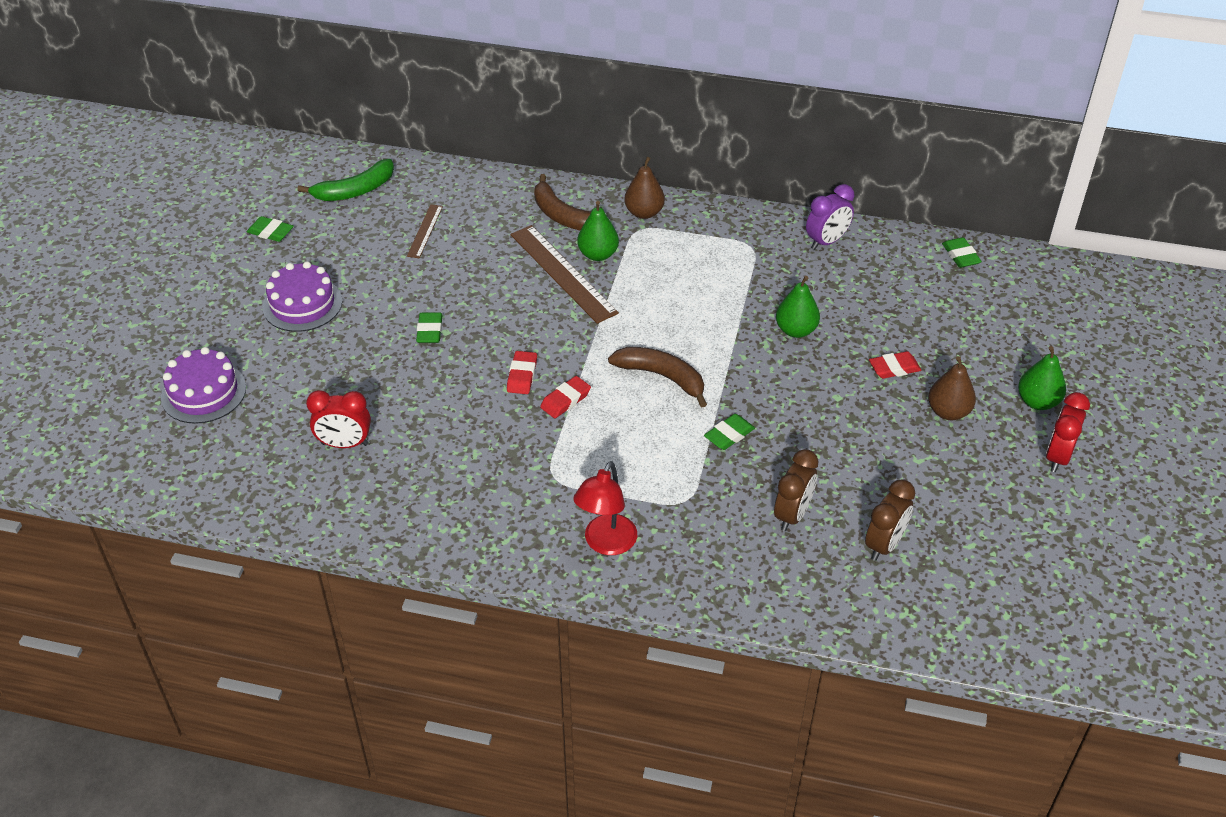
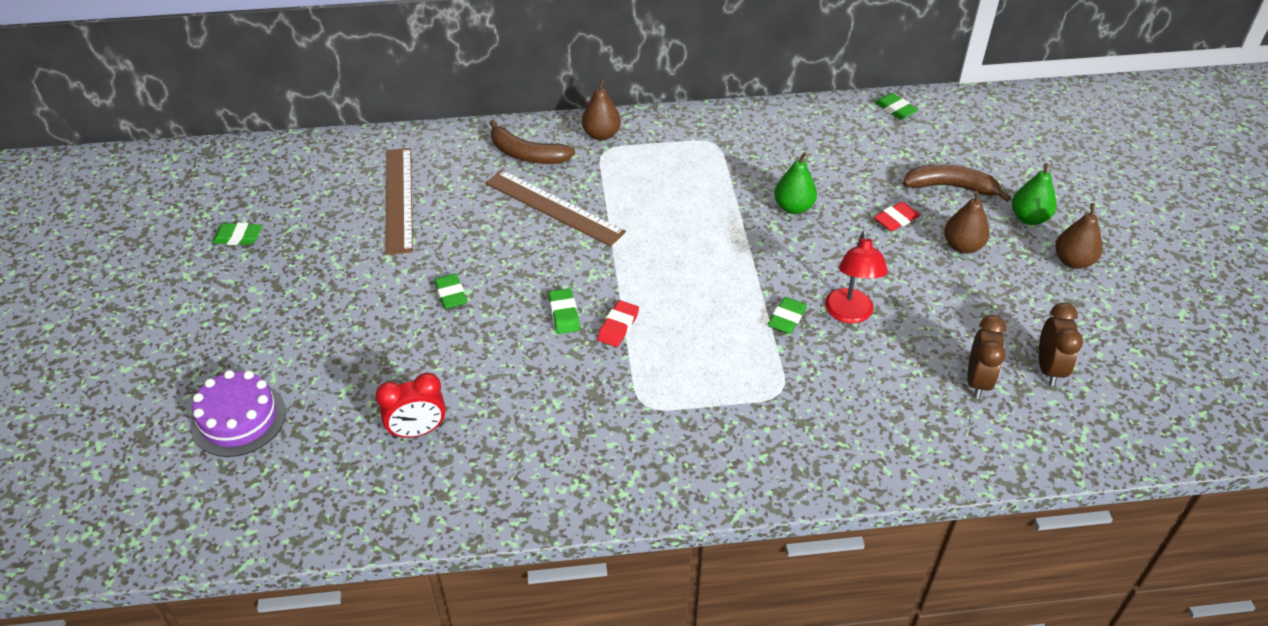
camera: 20 degrees left, 0 degrees up
purple cake [263,261,342,332] -> none
green banana [298,159,394,201] -> none
brown ruler [407,204,443,258] -> brown ruler [386,148,413,255], size x1.89
red eraser [507,351,537,394] -> green eraser [549,288,580,334]
red lamp [573,461,637,555] -> red lamp moved to [825,231,888,323]
green pear [577,201,619,261] -> none
brown banana [608,347,707,408] -> brown banana moved to [903,164,1011,202]
brown clock [774,449,819,531] -> brown clock moved to [1039,302,1083,386]
purple clock [806,184,854,250] -> none
red clock [1046,392,1090,472] -> brown pear [1055,203,1102,269]

